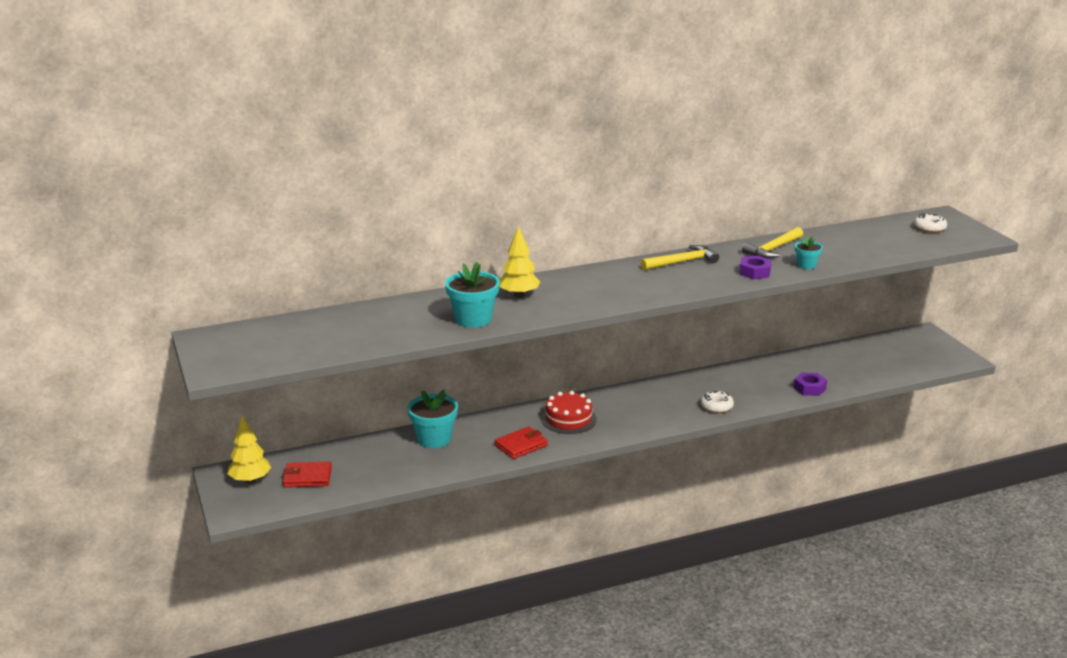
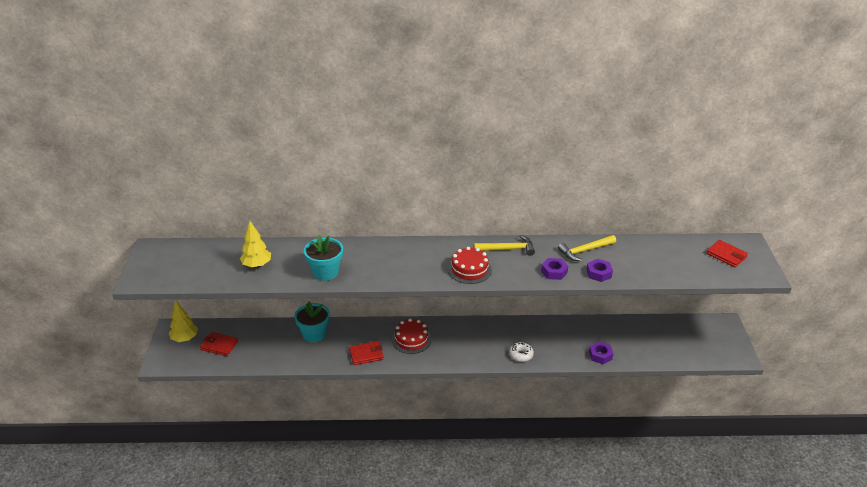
camera: 20 degrees right, 10 degrees up
yellow tree [499,226,540,298] -> yellow tree moved to [240,221,271,268]
turquoise flower pot [795,236,823,269] -> purple nut [586,259,613,282]
white donut [914,213,947,233] -> red wallet [706,240,748,267]
none -> red cake [448,247,492,284]

